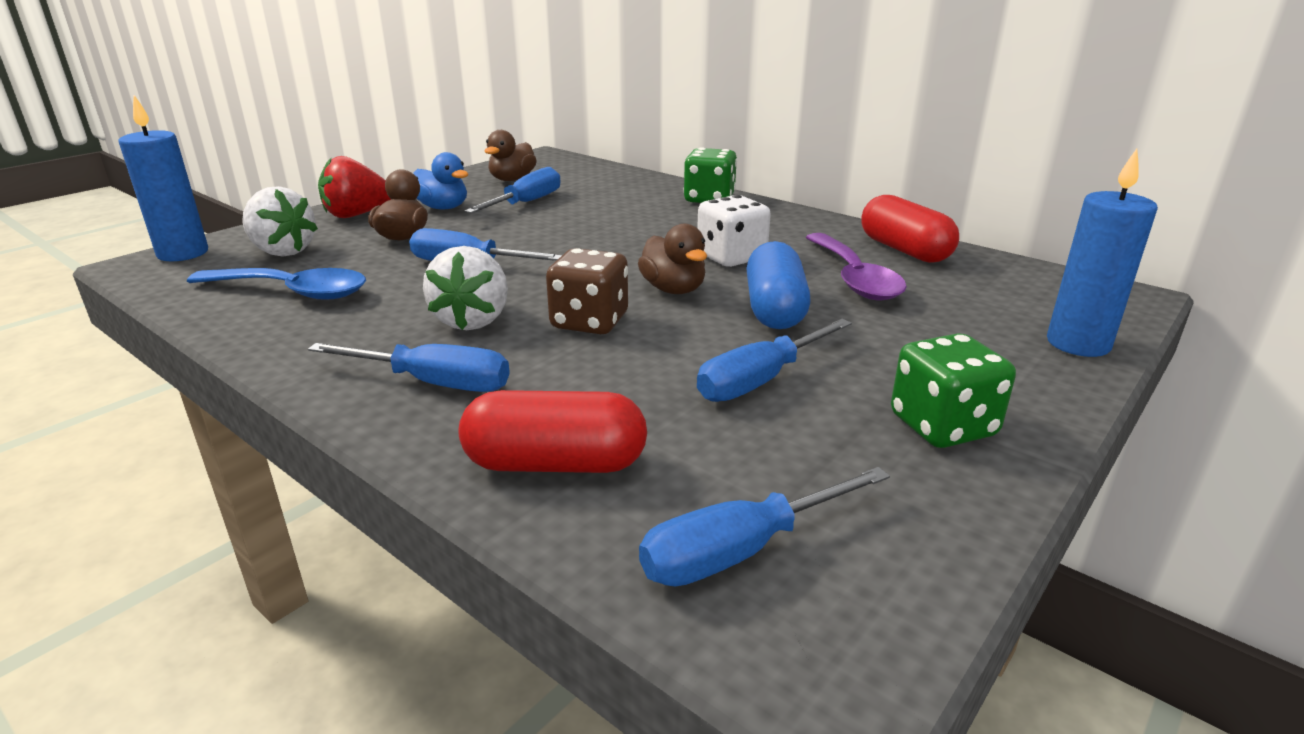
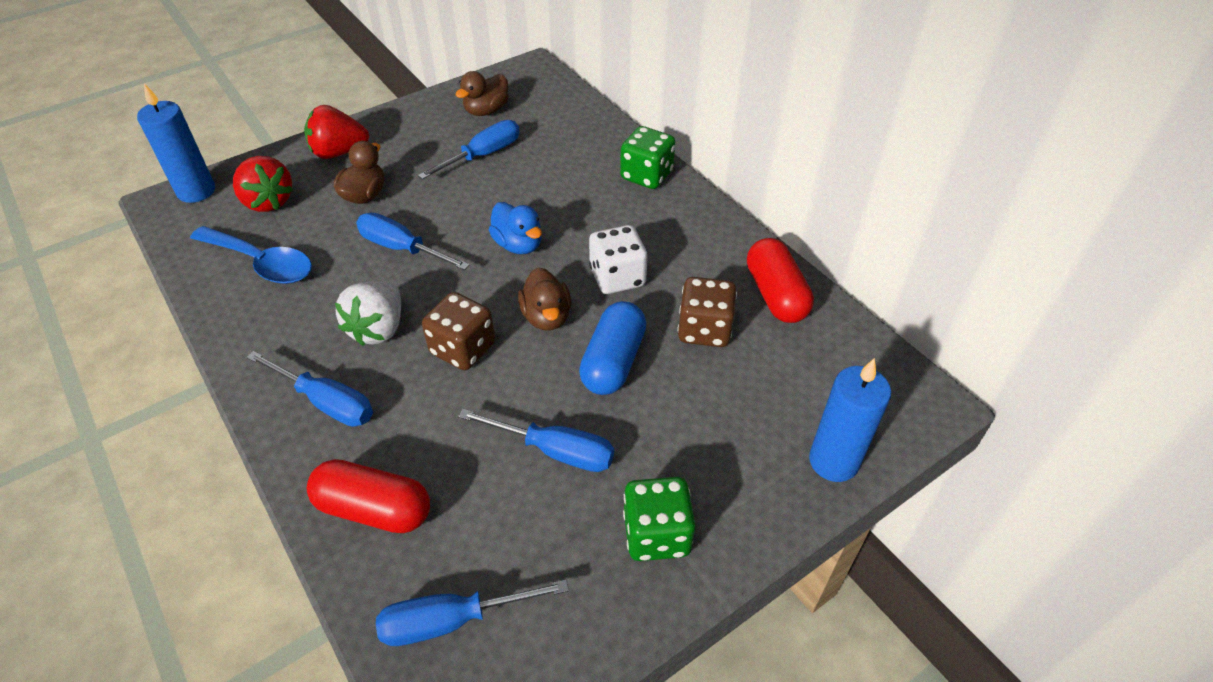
camera: 15 degrees right, 20 degrees up
white strawberry [242,186,318,256] -> red strawberry [233,156,293,212]
blue duck [413,152,468,210] -> blue duck moved to [489,202,542,254]
blue screwdriver [697,319,852,402] -> blue screwdriver turned 135 degrees counterclockwise [458,409,614,472]
purple spoon [806,233,907,300] -> brown dice [678,277,737,347]

